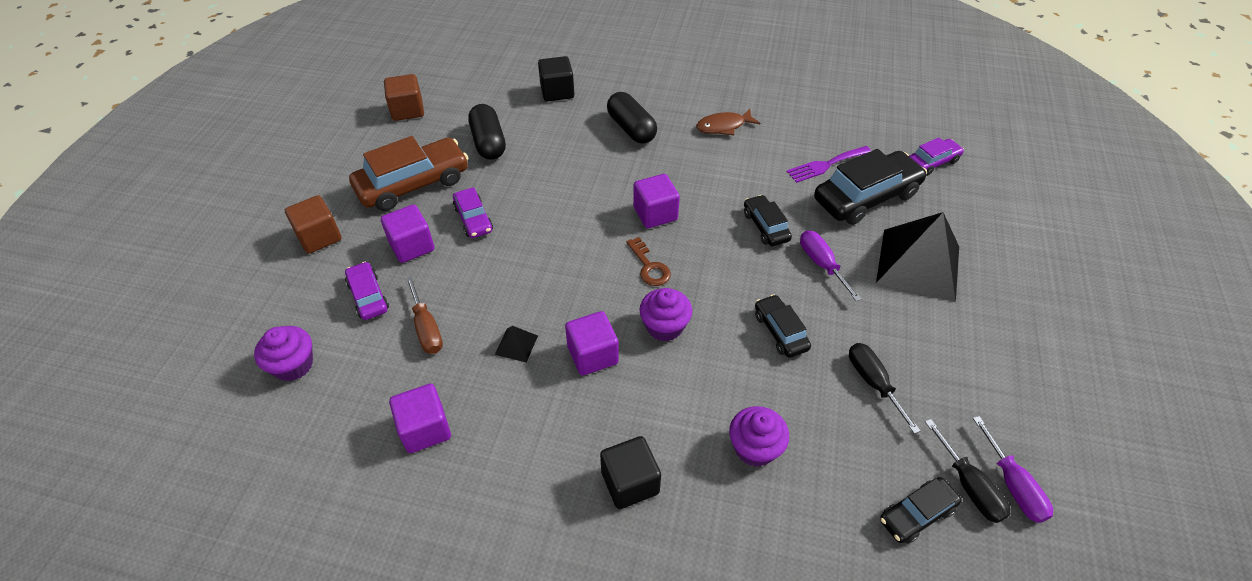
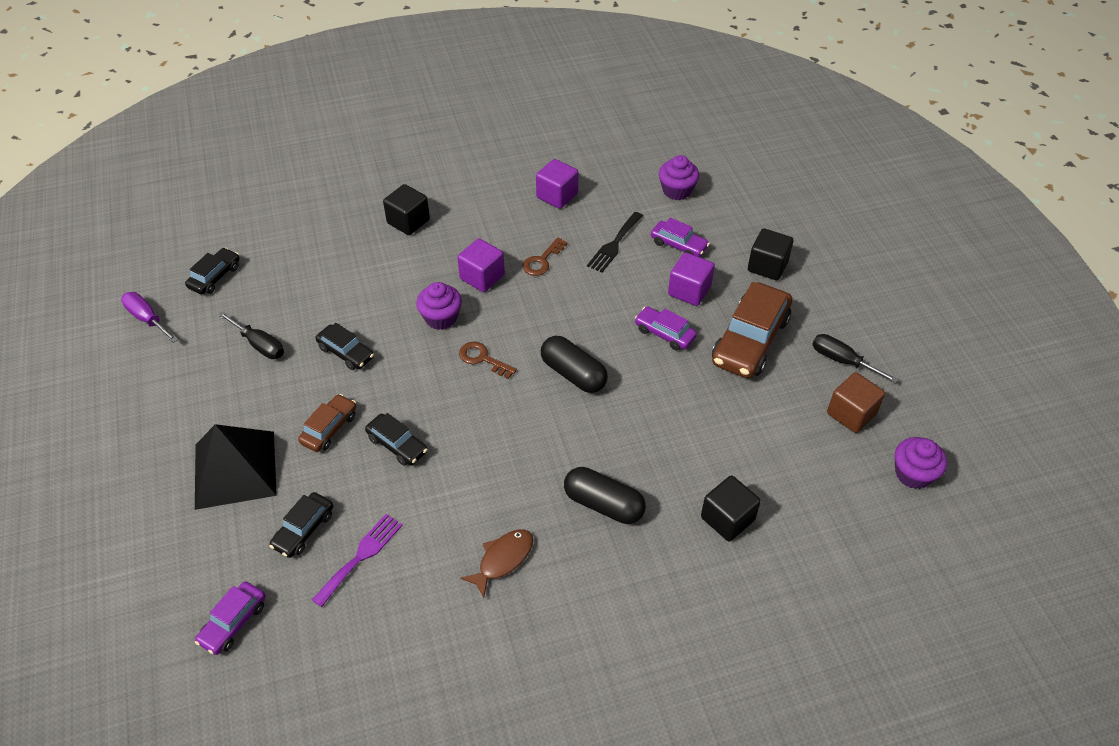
camera: 150 degrees right, 0 degrees up
brown cube [285,195,342,254] -> black cube [748,229,793,280]
brown screwdriver [406,276,443,354] -> black fork [587,212,643,273]
black capsule [468,104,506,160] -> black capsule moved to [541,336,608,393]
black pyramid [495,326,538,363] -> brown key [522,237,568,276]
purple cube [633,174,680,228] -> none
purple cupcake [729,406,789,467] -> purple cupcake moved to [895,437,947,489]
purple screwdriver [800,230,862,301] -> brown car [298,394,356,452]
black car [814,149,927,225] -> black car [269,492,333,558], size x0.54
black screwdriver [925,419,1010,523] -> black screwdriver moved to [812,334,898,383]

